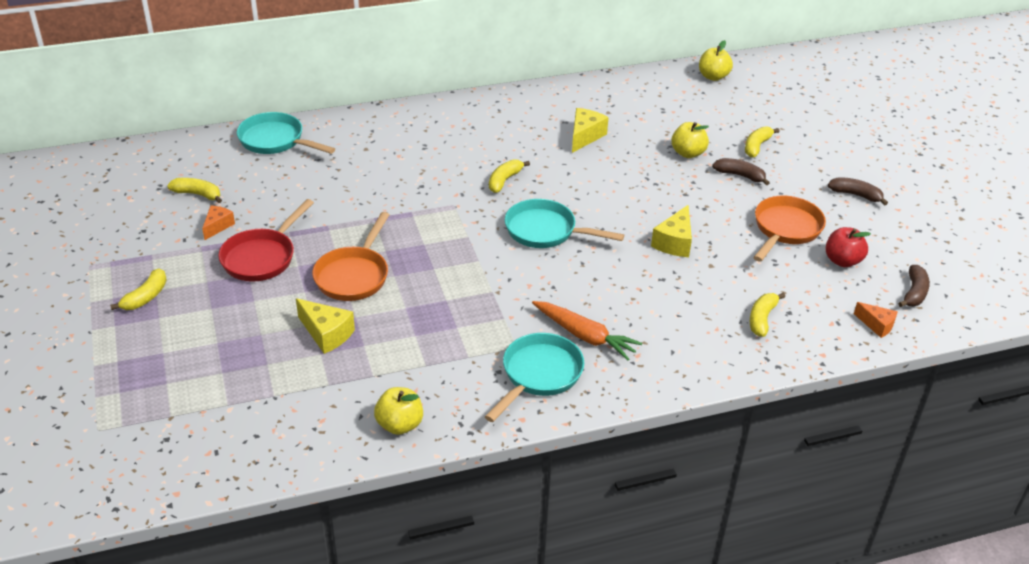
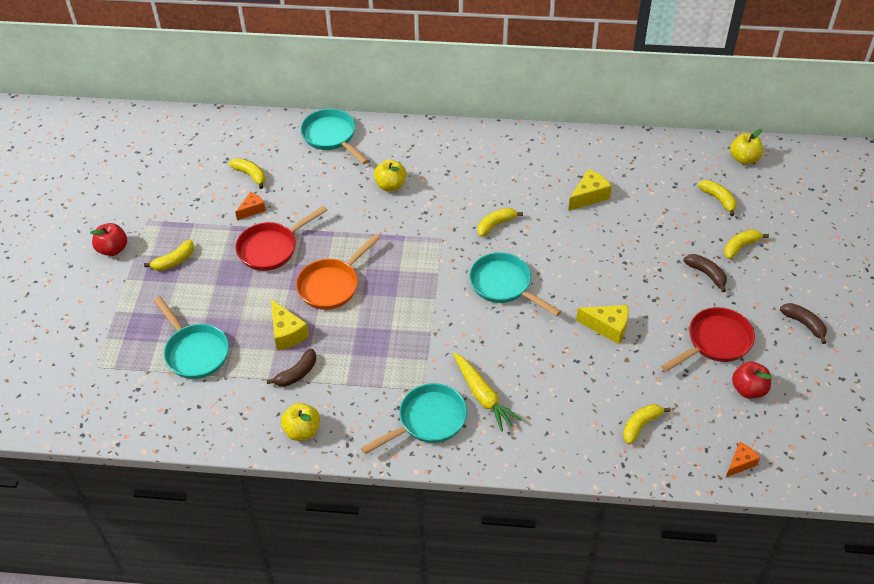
camera: 25 degrees right, 10 degrees up
orange carrot [532,301,642,360] -> yellow carrot [453,353,522,432]
yellow cheese [651,205,692,257] -> yellow cheese turned 120 degrees counterclockwise [576,305,629,344]
yellow apple [671,122,709,158] -> yellow apple moved to [374,159,406,191]
orange pan [753,196,826,262] -> red pan [661,307,755,372]
orange cheese [854,302,898,338] -> orange cheese turned 105 degrees counterclockwise [726,442,760,477]
brown banana [898,265,930,307] -> brown banana moved to [267,349,316,387]
none -> red apple [90,223,127,256]
none -> turquoise pan [154,296,229,379]
none -> yellow banana [698,180,737,216]

